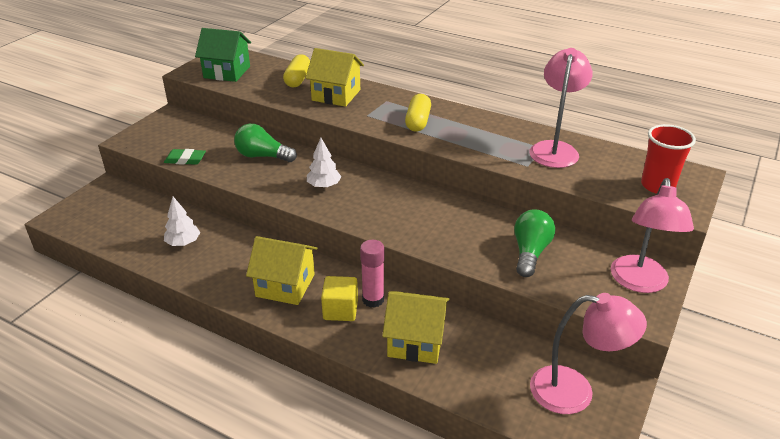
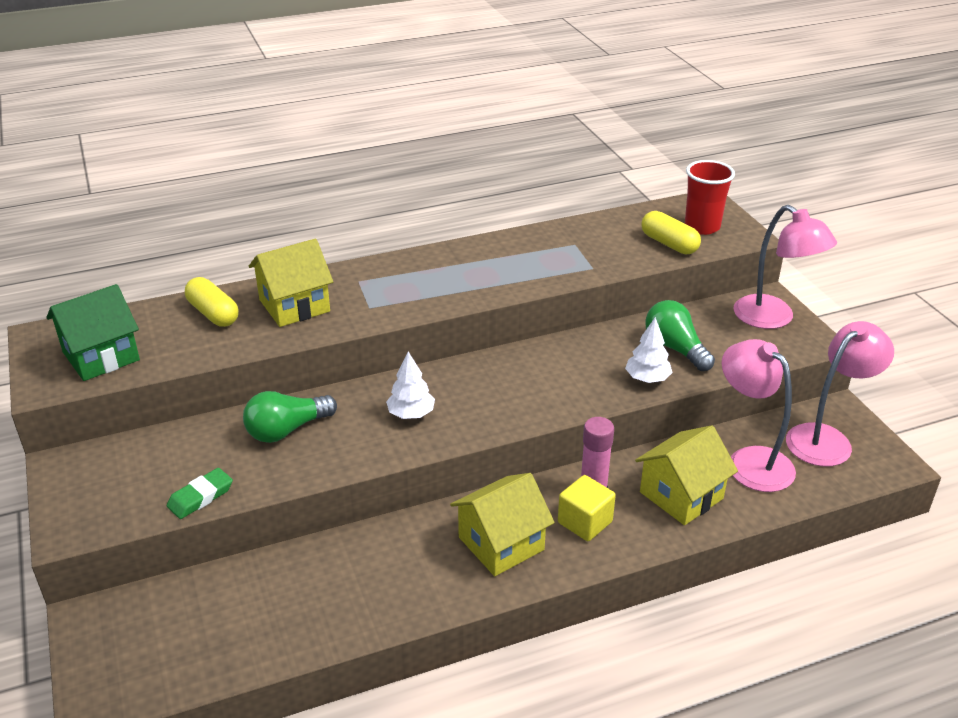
camera: 50 degrees left, 0 degrees up
white tree [164,197,200,246] -> white tree moved to [625,317,673,383]
yellow capsule [405,94,431,132] -> yellow capsule moved to [641,211,701,254]
pink lamp [529,48,593,168] -> pink lamp moved to [722,339,796,492]

